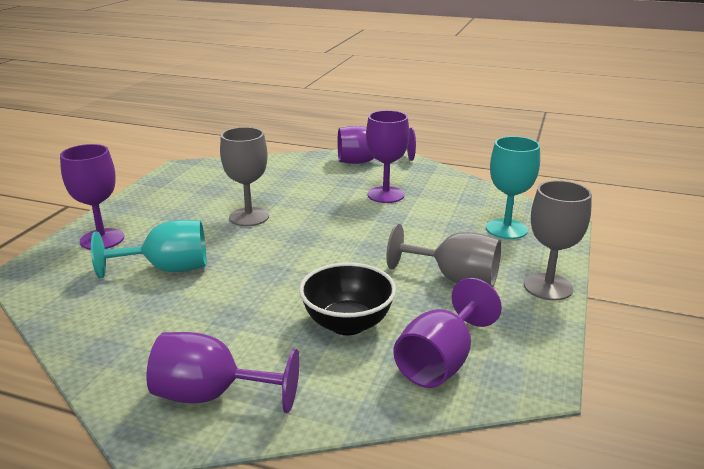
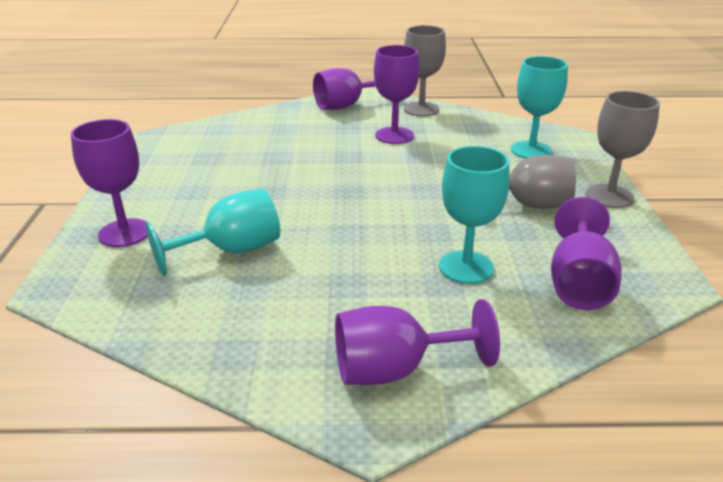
camera: 20 degrees left, 5 degrees up
grey goblet [220,127,269,226] -> grey goblet moved to [404,25,446,116]
black bowl [299,262,396,335] -> turquoise goblet [439,146,510,284]

